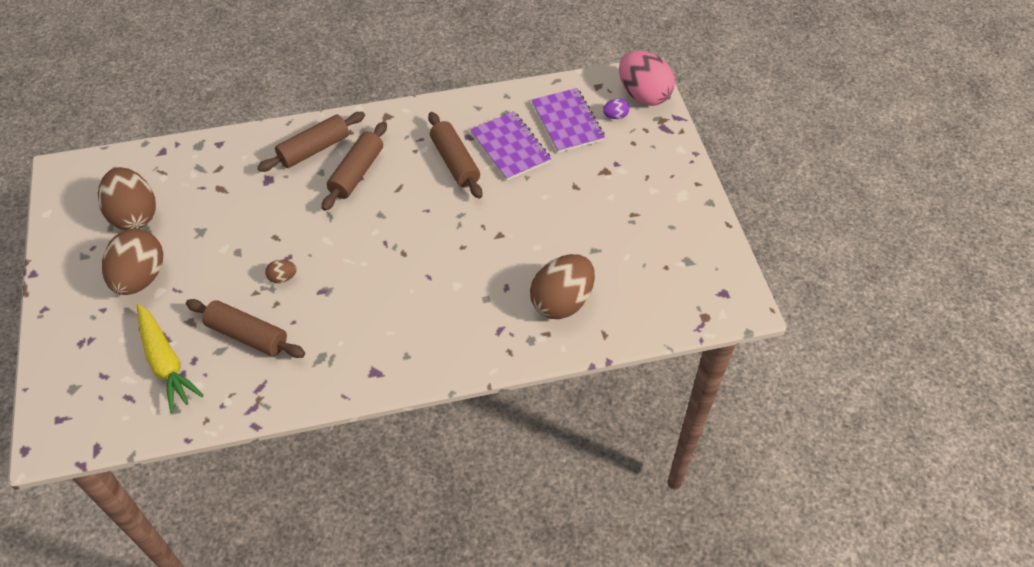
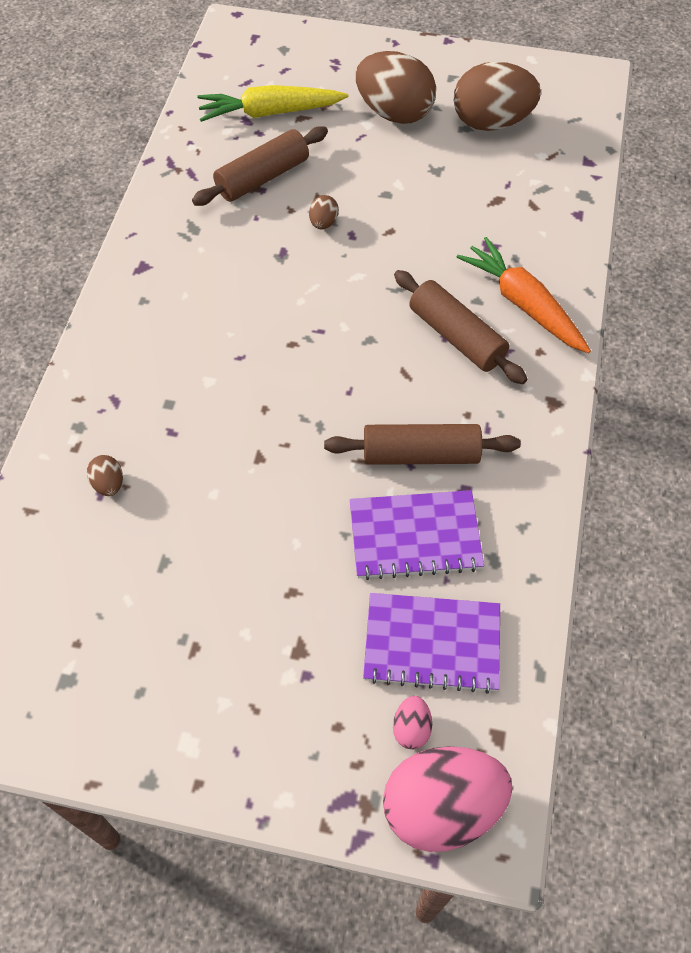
camera: 115 degrees right, 5 degrees up
brown rolling pin [257,112,365,172] -> orange carrot [457,237,591,353]
brown egg [530,254,595,319] -> brown egg [87,455,123,496], size x0.43
purple egg [603,98,629,119] -> pink egg [393,696,432,749]

